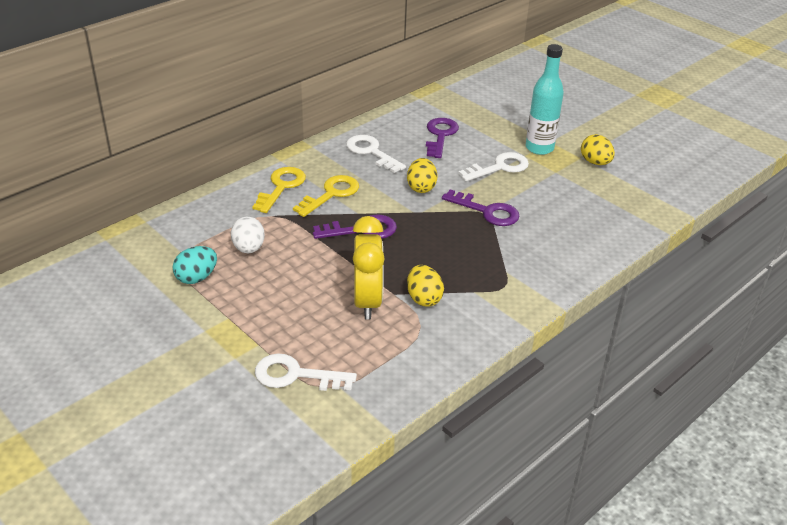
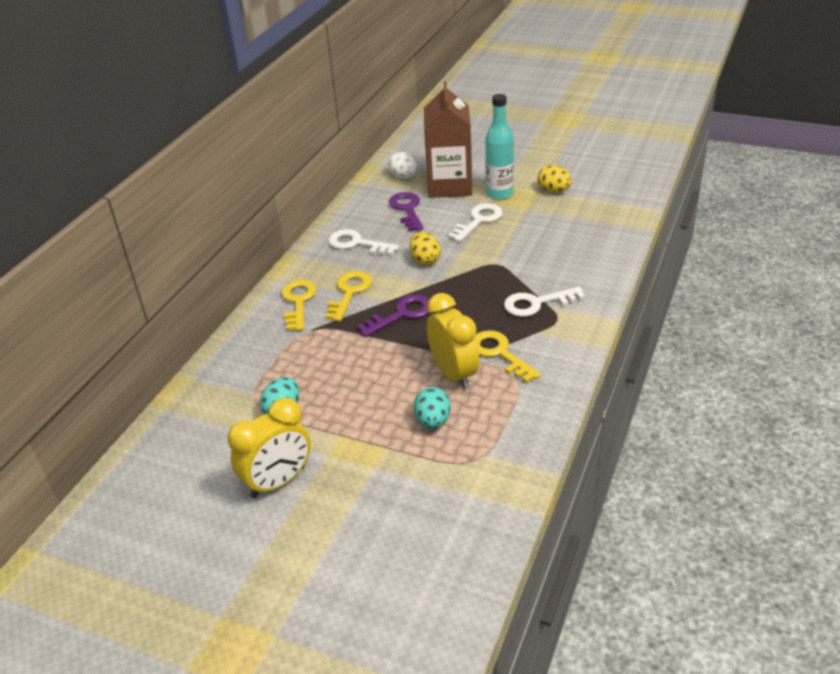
camera: 20 degrees left, 0 degrees up
white egg [231,217,265,253] -> white egg moved to [388,152,417,179]
white key [255,353,357,391] -> white key moved to [504,287,585,317]
yellow egg [407,265,444,307] -> yellow key [475,330,541,383]
purple key [442,189,519,226] -> none
none -> yellow clock [227,398,311,498]
none -> turquoise egg [414,387,451,429]
none -> brown carton [424,81,472,198]

